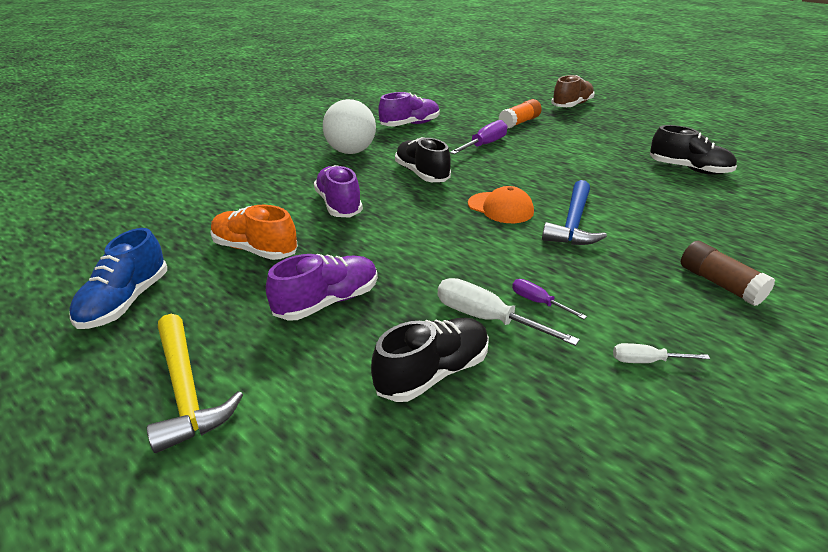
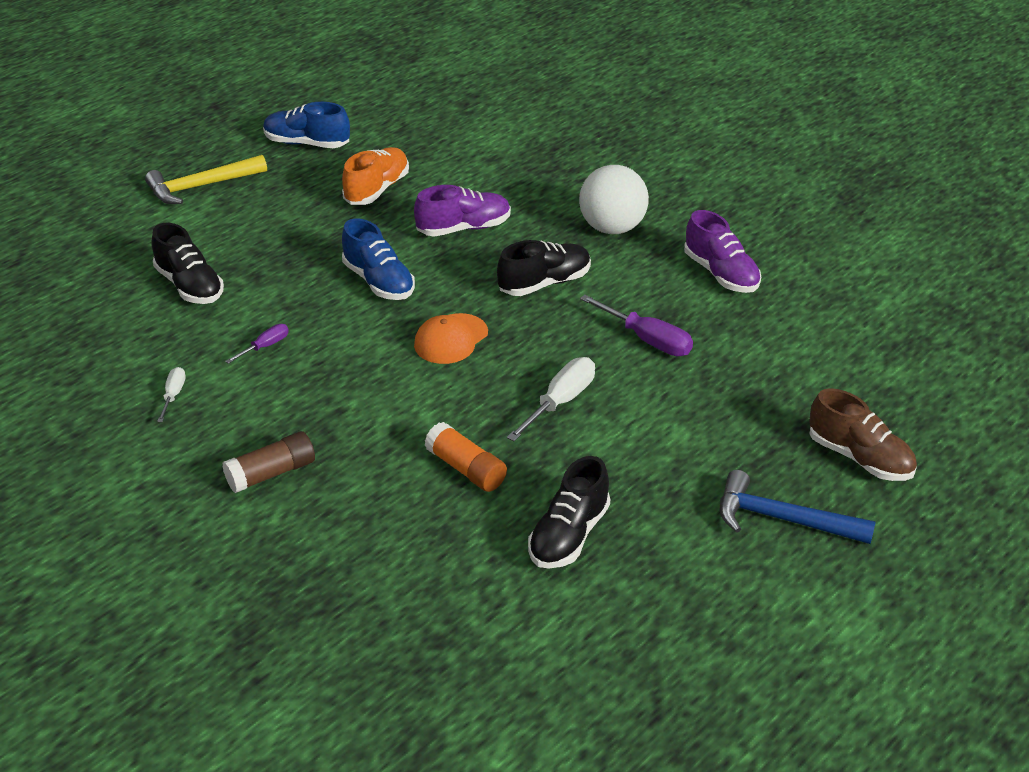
camera: 90 degrees right, 5 degrees up
purple shoe [266,254,378,320] -> none
white screwdriver [438,278,580,346] -> white screwdriver moved to [507,357,595,441]
orange glue stick [498,99,542,129] -> orange glue stick moved to [425,422,507,492]
blue hammer [542,180,607,245] -> blue hammer moved to [720,470,876,544]
none -> blue shoe [342,219,415,300]

